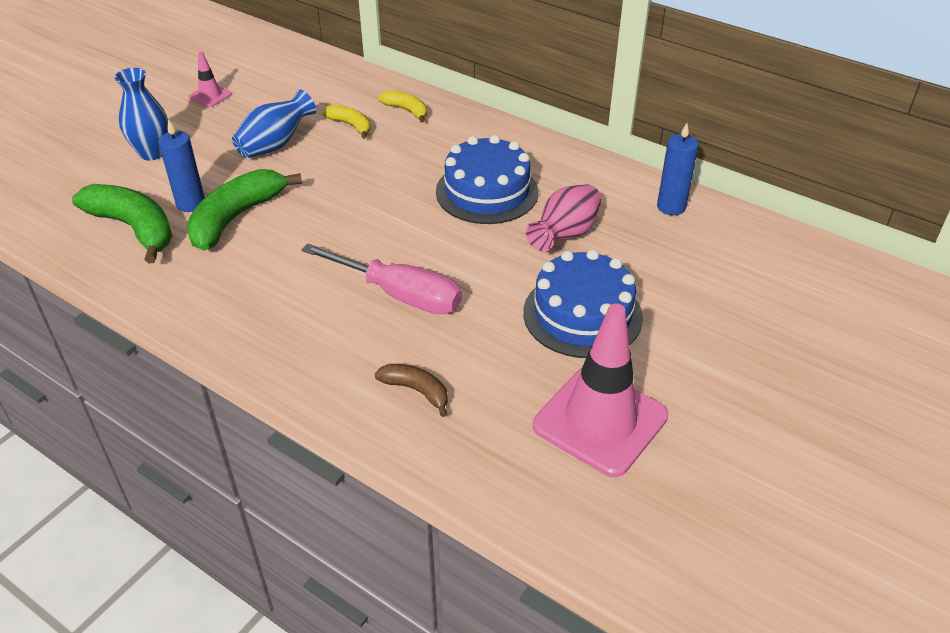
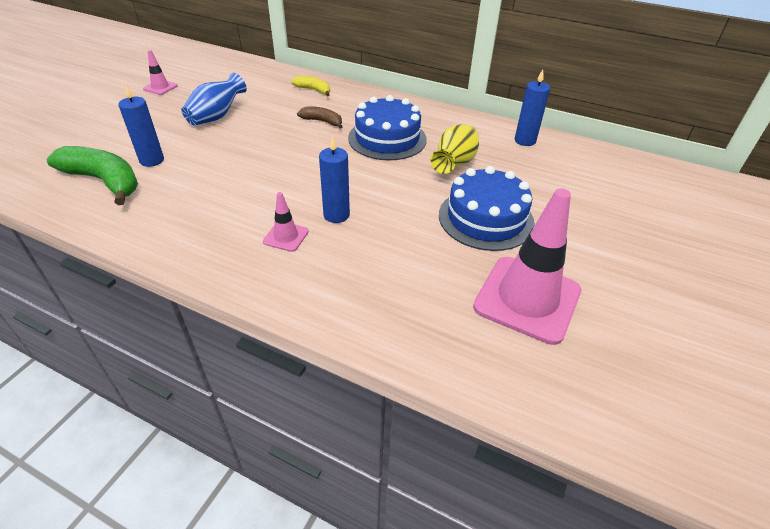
camera: 10 degrees left, 0 degrees up
blue vase [115,68,168,161] -> none
green banana [186,169,302,251] -> none
pink screwdriver [302,243,462,315] -> blue candle [319,135,350,223]
yellow banana [322,105,371,139] -> none
brown banana [375,364,448,417] -> brown banana moved to [297,106,343,129]
pink vase [526,184,602,252] -> yellow vase [431,124,479,174]
none -> pink traffic cone [263,192,309,252]

